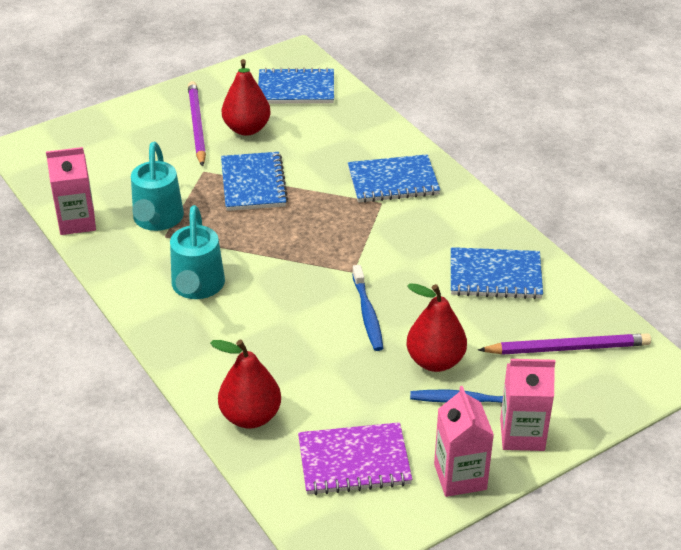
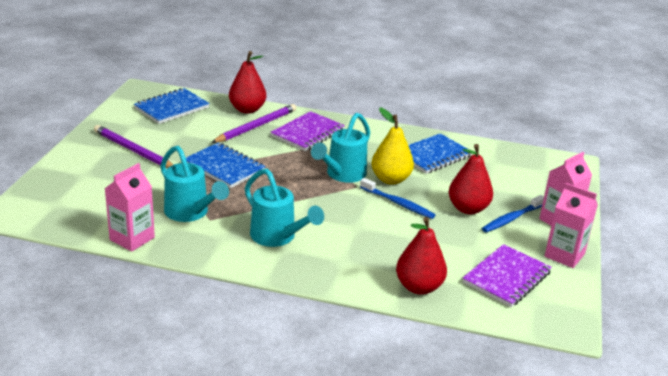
camera: 45 degrees left, 10 degrees down
red pear [222,59,271,136] -> red pear moved to [229,51,266,114]
blue notebook [348,154,440,203] -> purple notebook [270,111,345,151]
purple pencil [478,333,651,355] -> purple pencil moved to [211,104,296,143]
none -> turquoise watering can [311,113,370,183]
none -> yellow pear [371,107,414,185]

